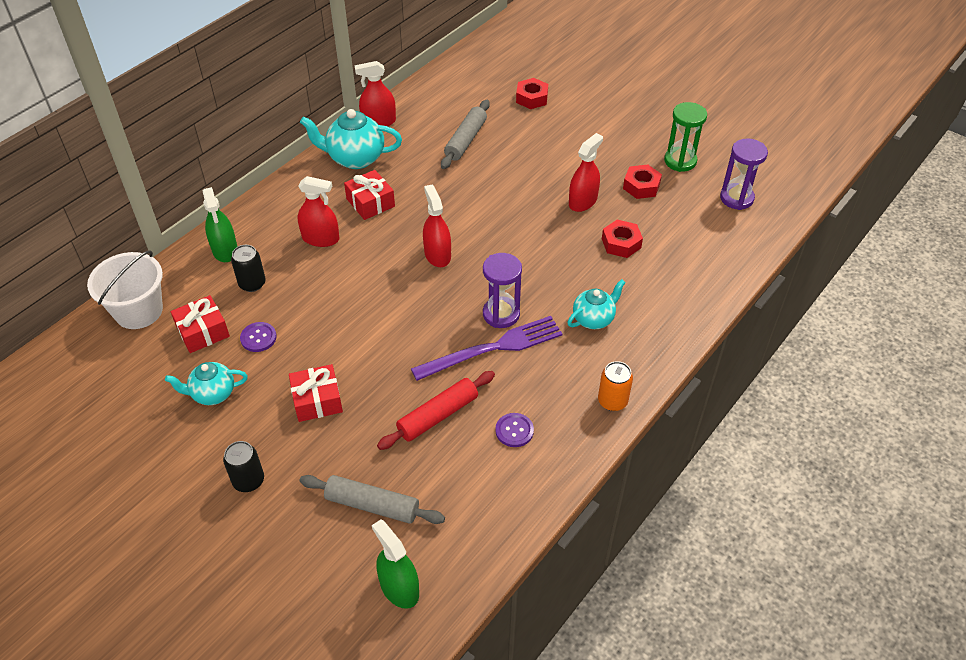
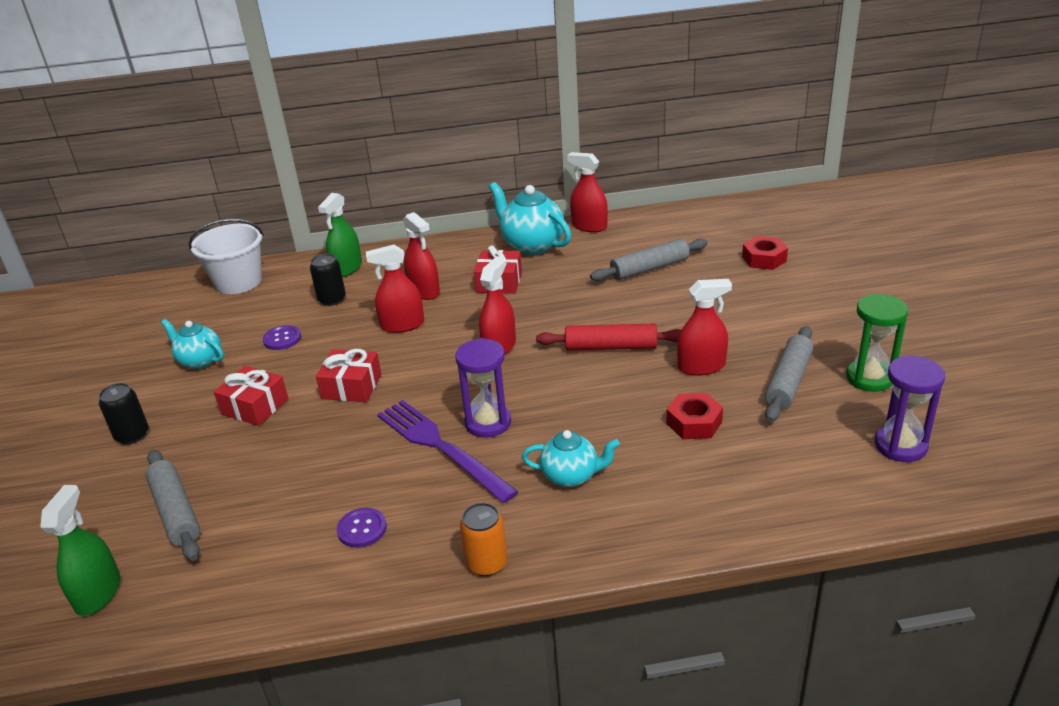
camera: 45 degrees right, 15 degrees down
red gift [171,295,230,353] -> red gift moved to [316,349,381,402]
red rolling pin [377,371,495,450] -> red rolling pin moved to [536,324,681,350]
purple fork [411,316,563,381] -> purple fork turned 150 degrees counterclockwise [377,400,518,503]
red nut [623,164,662,199] -> grey rolling pin [765,326,813,422]
none -> red spray bottle [366,245,424,333]

